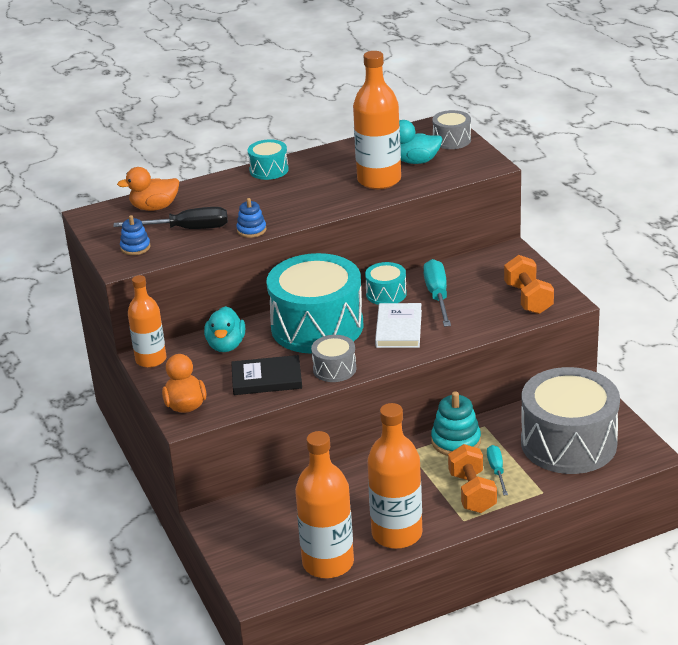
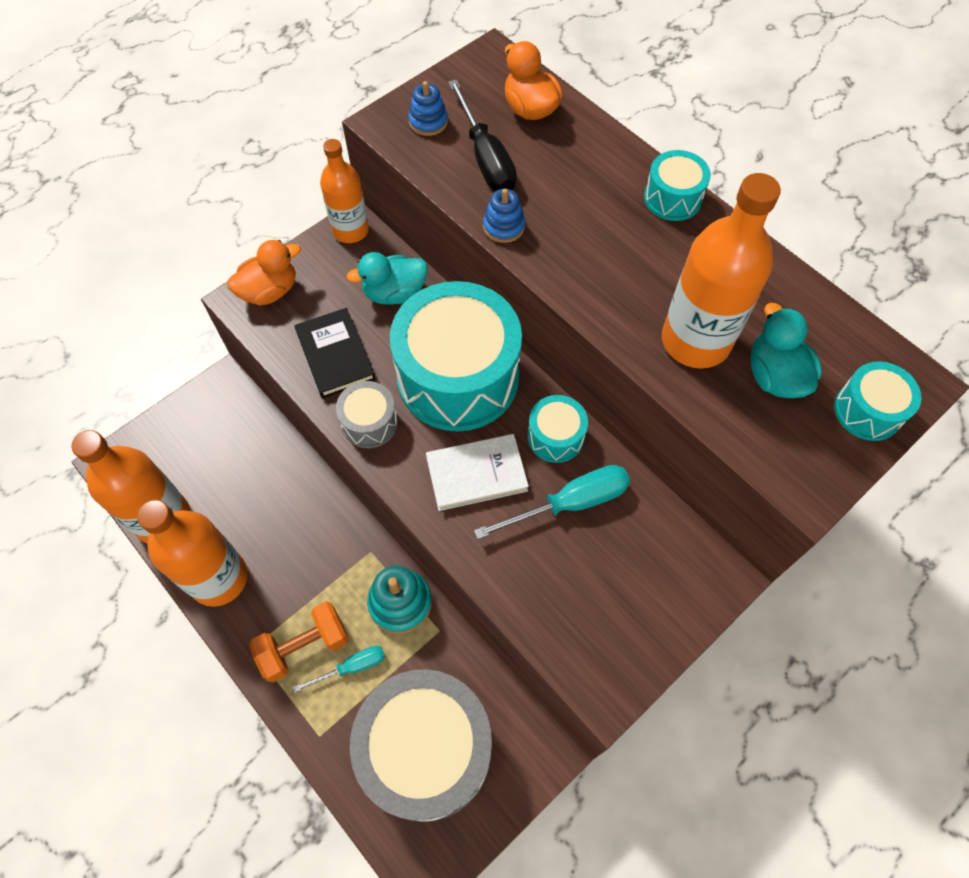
camera: 70 degrees right, 30 degrees up
grey drum [432,110,471,149] -> turquoise drum [834,361,922,441]
orange dumbbell [504,255,554,314] -> none

